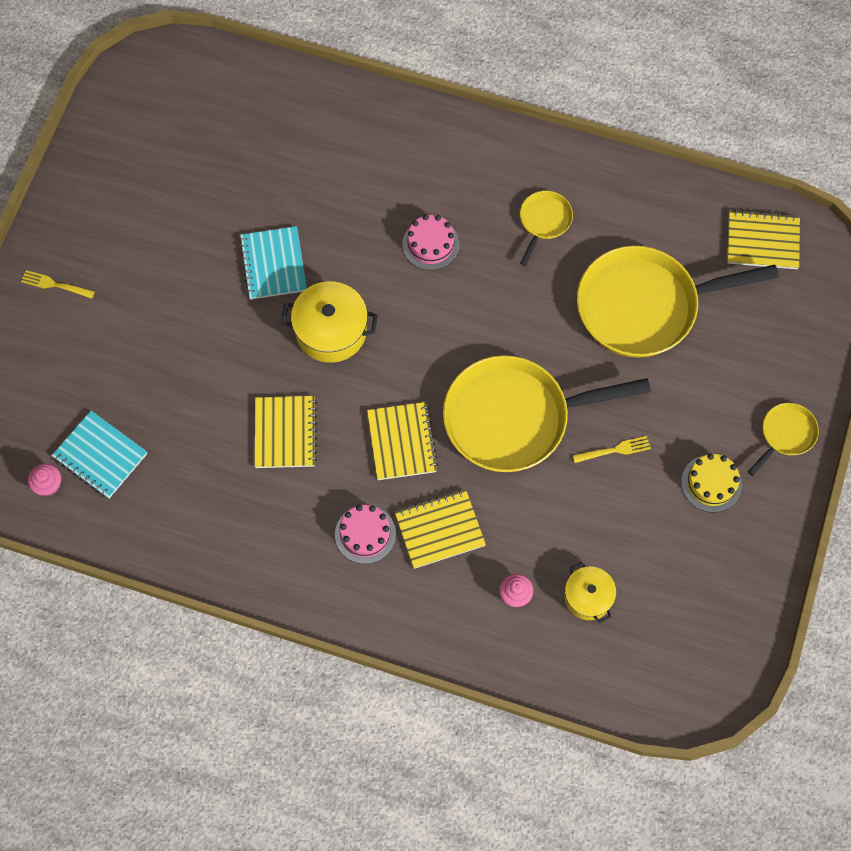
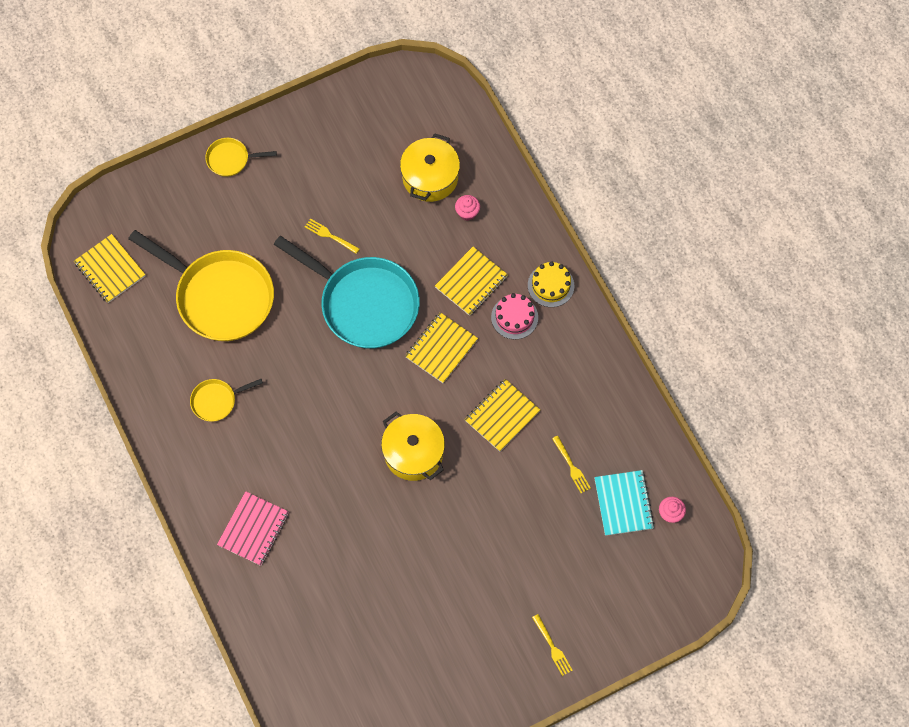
camera: 135 degrees left, 0 degrees up
turquoise notebook [239,226,307,300] -> none
yellow notebook [395,489,486,569] -> yellow notebook turned 75 degrees counterclockwise [435,247,508,316]
pink cake [402,215,460,270] -> none
yellow pan [443,355,651,472] -> turquoise pan [274,236,420,349]
yellow pot [565,562,616,623] -> yellow pot [400,133,460,202], size x1.58
yellow cake [681,454,742,512] -> yellow cake moved to [528,261,574,307]
none -> pink notebook [217,491,289,566]
none -> yellow fork [552,436,591,493]

